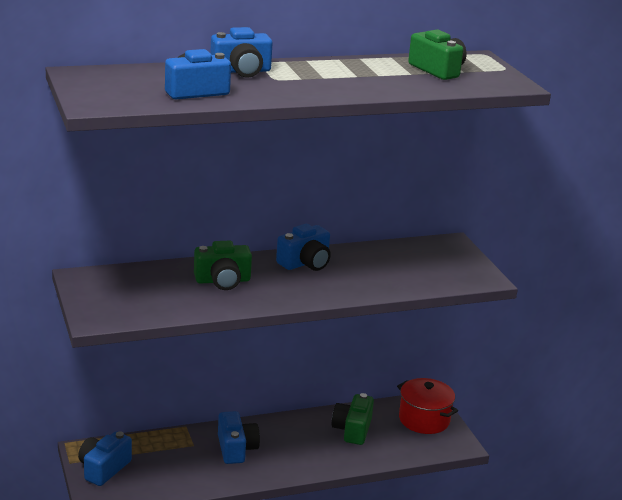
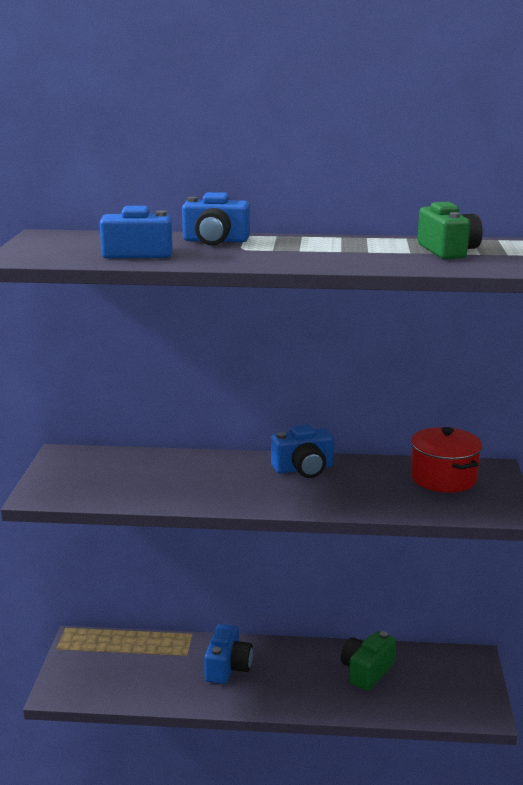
camera: 25 degrees right, 5 degrees down
blue camera [78,432,132,486] -> none
green camera [194,241,252,290] -> none
red pot [397,378,458,434] -> red pot moved to [411,427,483,493]

